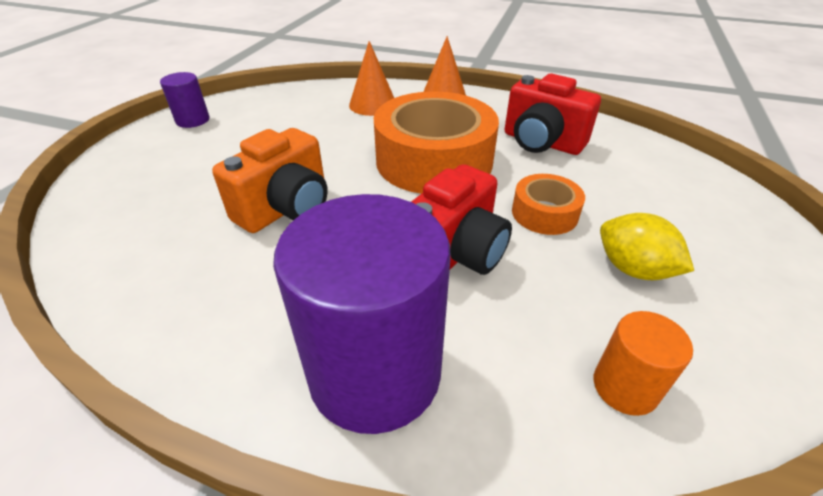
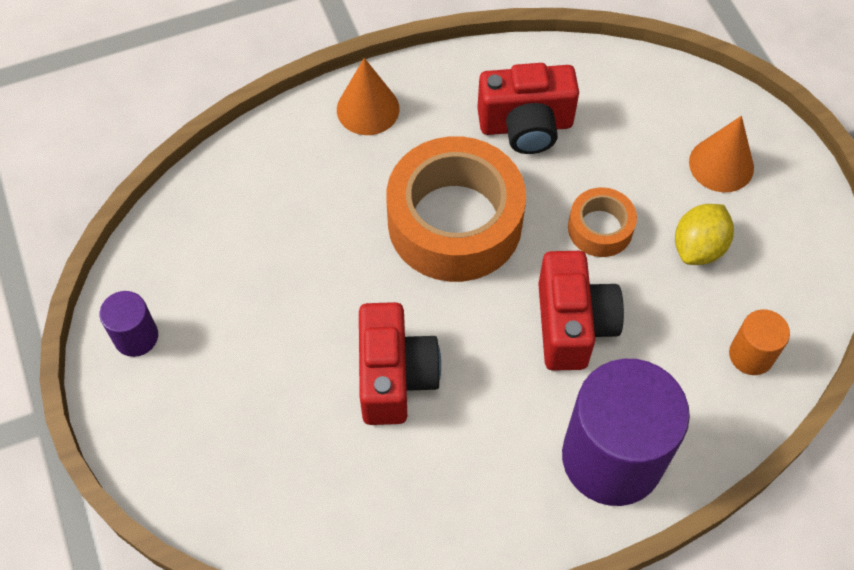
camera: 40 degrees left, 20 degrees up
orange camera [212,128,328,233] -> red camera [359,302,441,425]
orange cone [349,41,394,116] -> orange cone moved to [689,116,754,192]
yellow lemon [600,213,694,280] -> yellow lemon turned 60 degrees counterclockwise [675,204,734,265]

